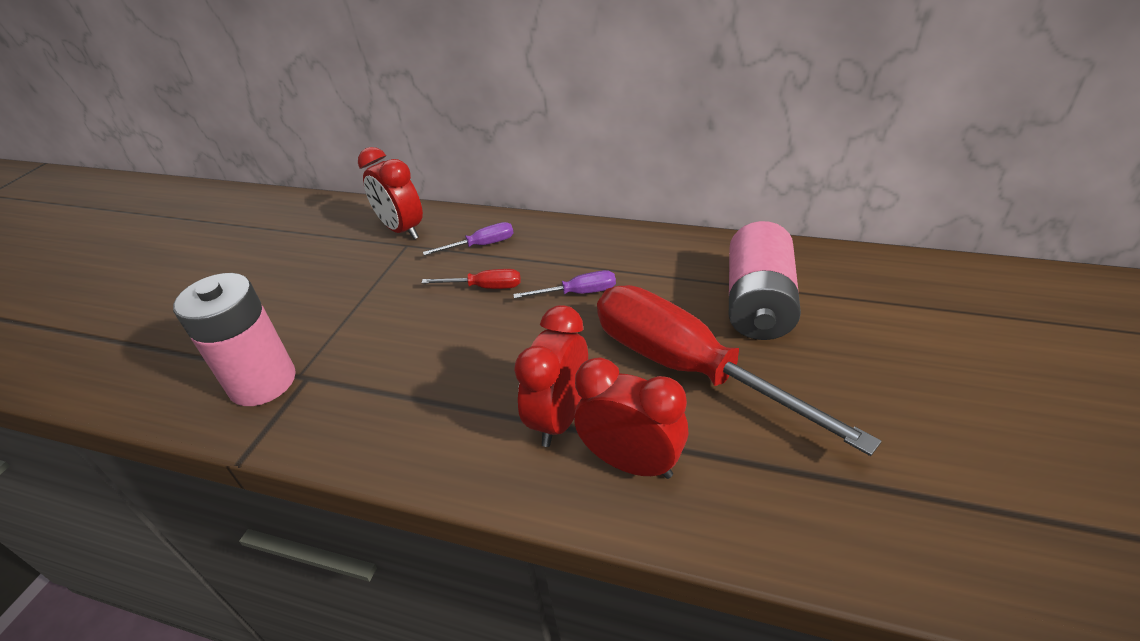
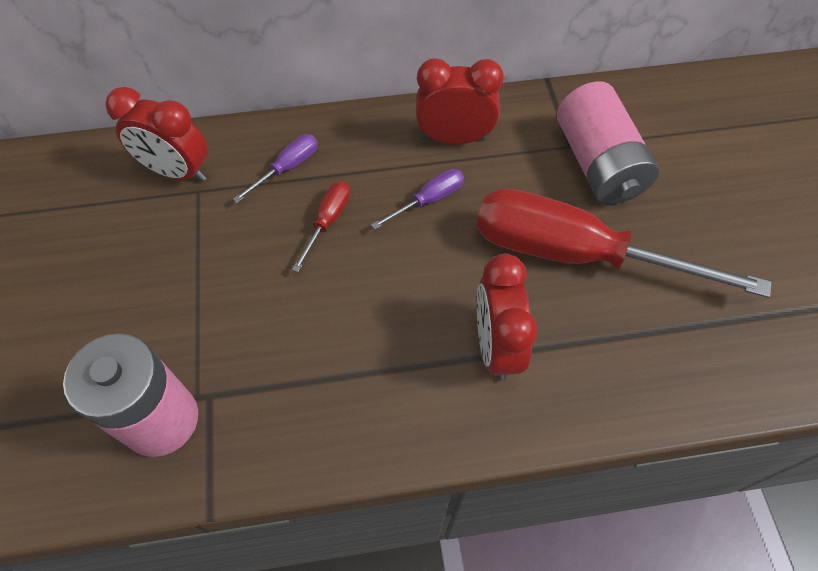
camera: 30 degrees left, 20 degrees up
red screwdriver [421,269,521,289] -> red screwdriver turned 45 degrees counterclockwise [292,181,350,272]
red clock [574,358,689,479] -> red clock moved to [416,58,504,144]

